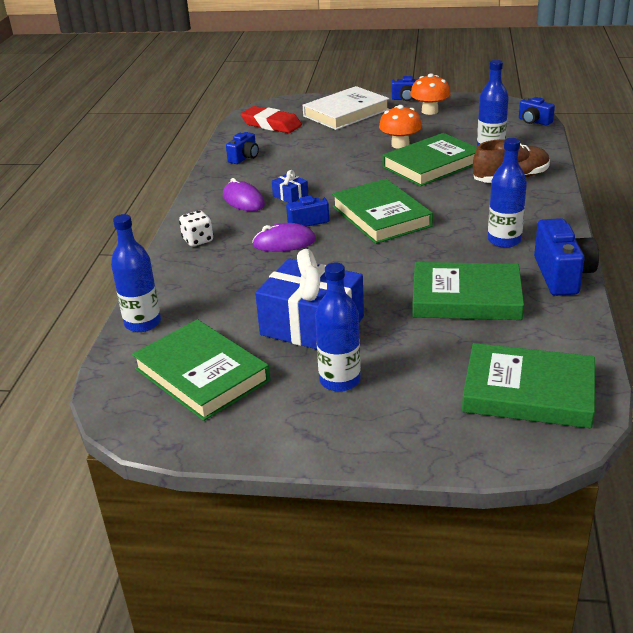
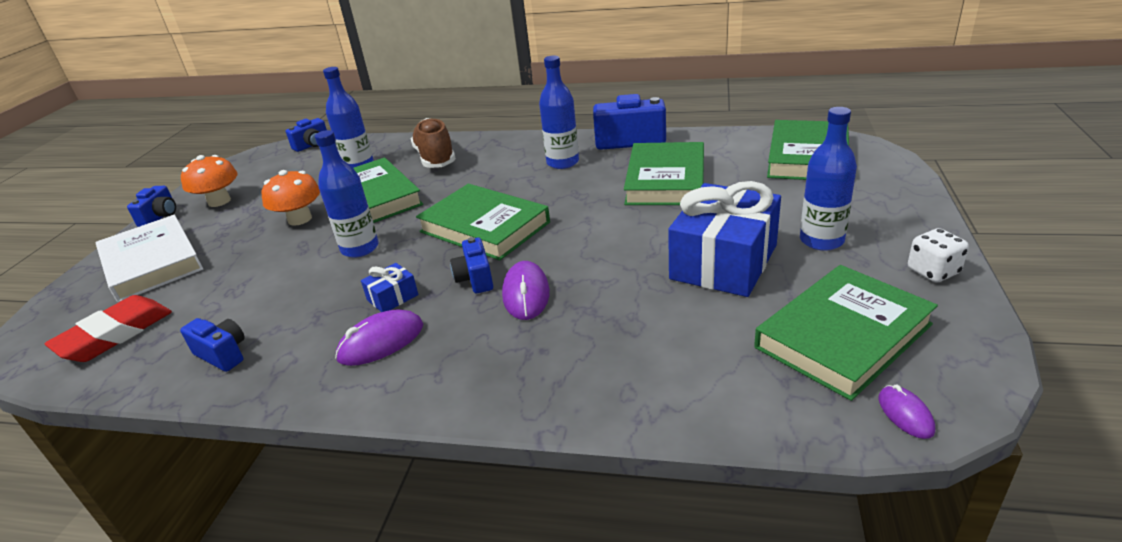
camera: 85 degrees left, 0 degrees up
blue bottle [111,214,161,332] -> blue bottle moved to [315,130,379,258]
white dice [179,210,213,246] -> white dice moved to [908,228,969,283]
green book [332,179,433,244] -> green book turned 60 degrees clockwise [416,184,550,261]
none -> purple mouse [879,385,935,439]

